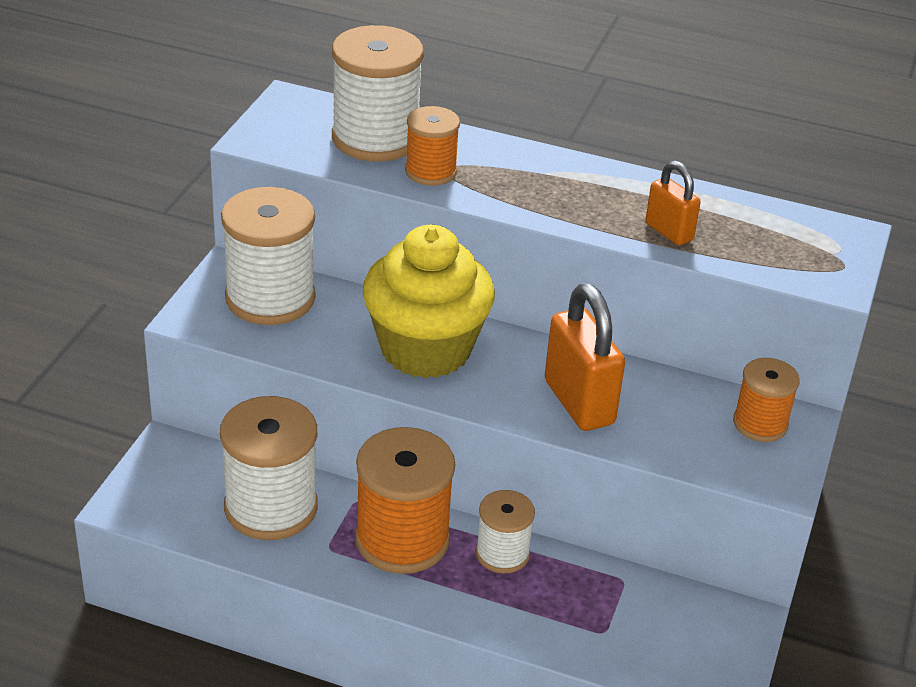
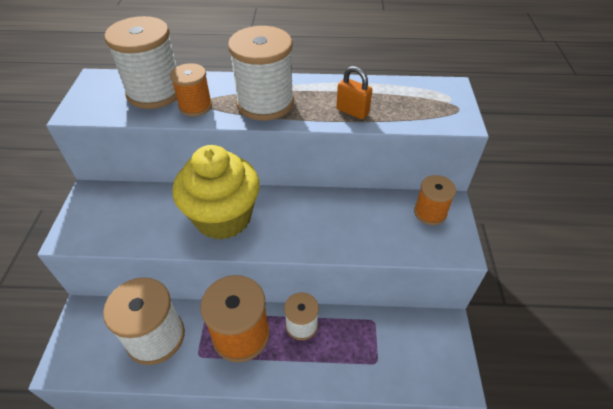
camera: 15 degrees left, 10 degrees up
white spool [221,187,315,325] -> white spool moved to [228,26,294,121]
orange padlock [545,283,625,431] -> none

